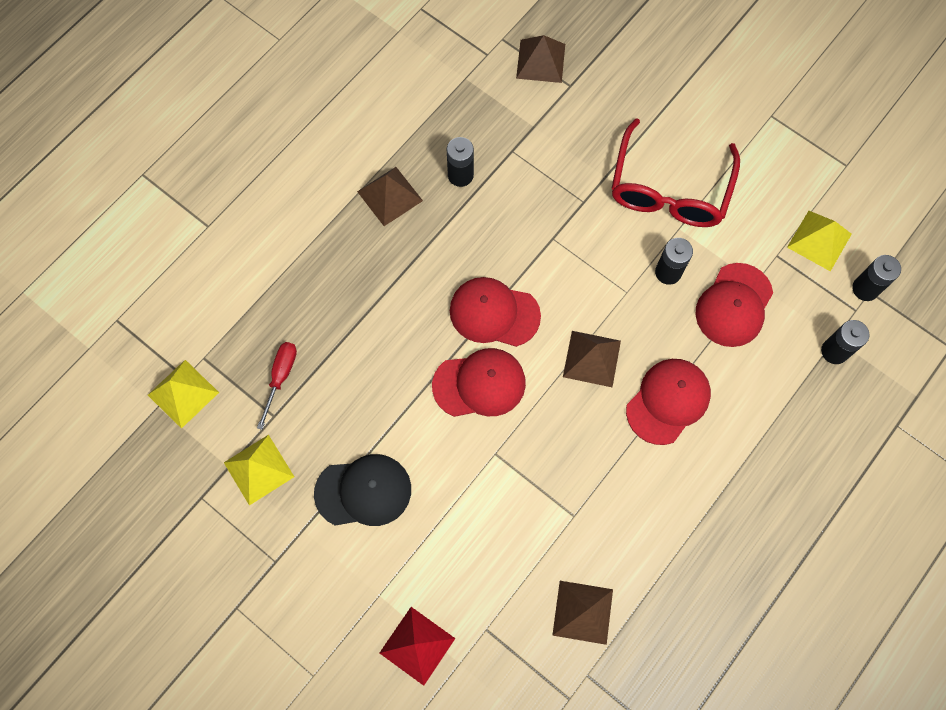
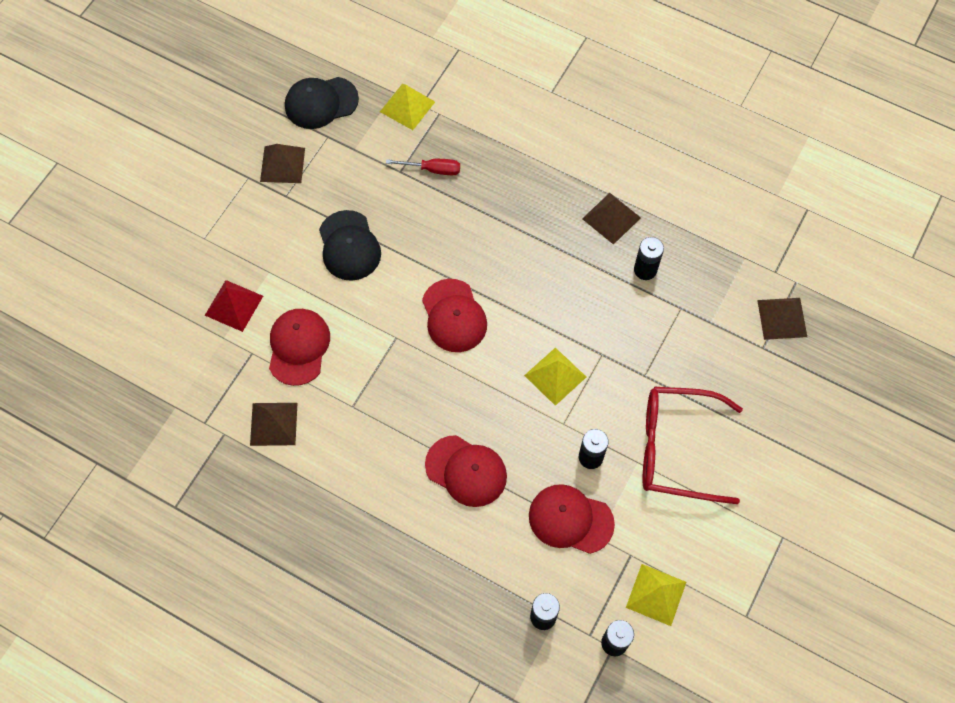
camera: 80 degrees right, 5 degrees down
yellow pyramid [224,435,294,506] -> yellow pyramid moved to [524,348,586,406]
red cap [450,277,541,347] -> red cap moved to [269,309,330,386]
brown pyramid [563,331,621,387] -> brown pyramid moved to [260,144,305,183]
none -> black cap [285,77,359,129]

